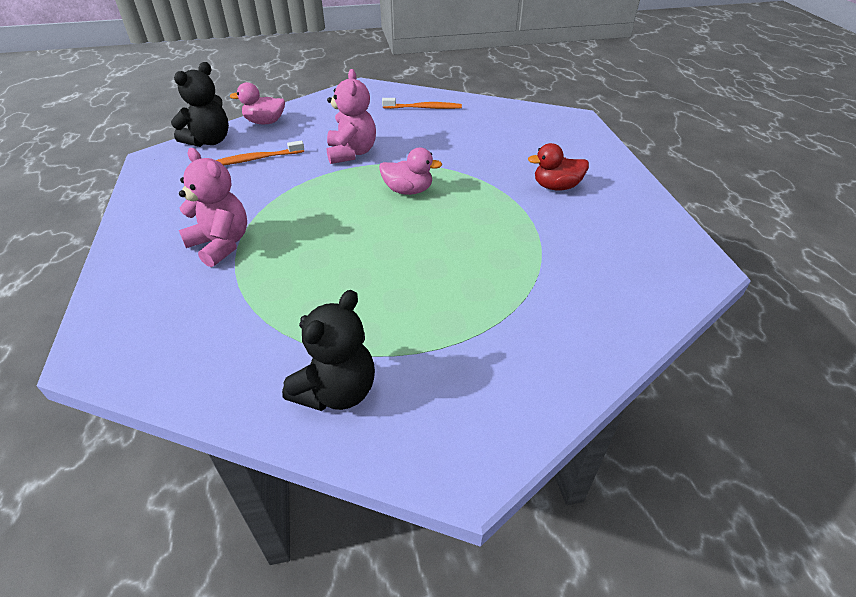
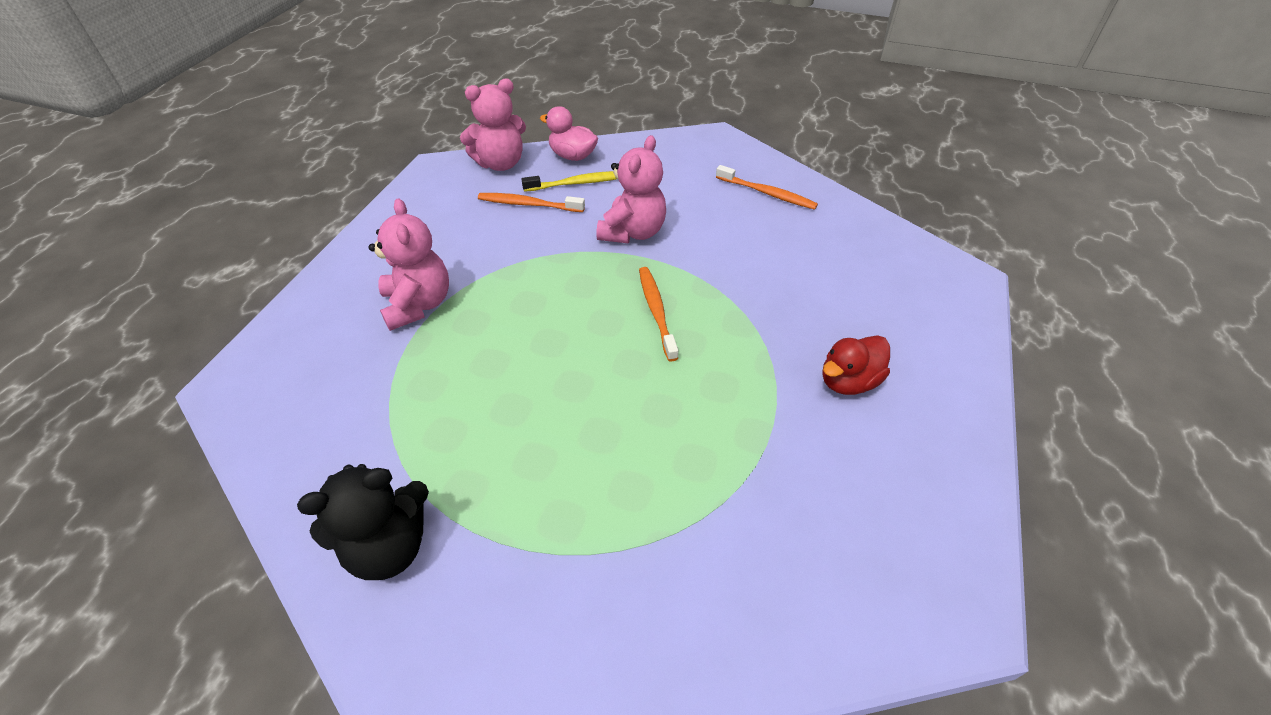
camera: 30 degrees right, 5 degrees up
black teddy bear [171,62,229,147] -> pink teddy bear [460,79,526,171]
pink duck [379,147,442,195] -> orange toothbrush [639,267,678,362]
red duck [528,143,589,191] -> red duck turned 60 degrees counterclockwise [822,335,890,395]
none -> yellow toothbrush [521,171,617,192]

